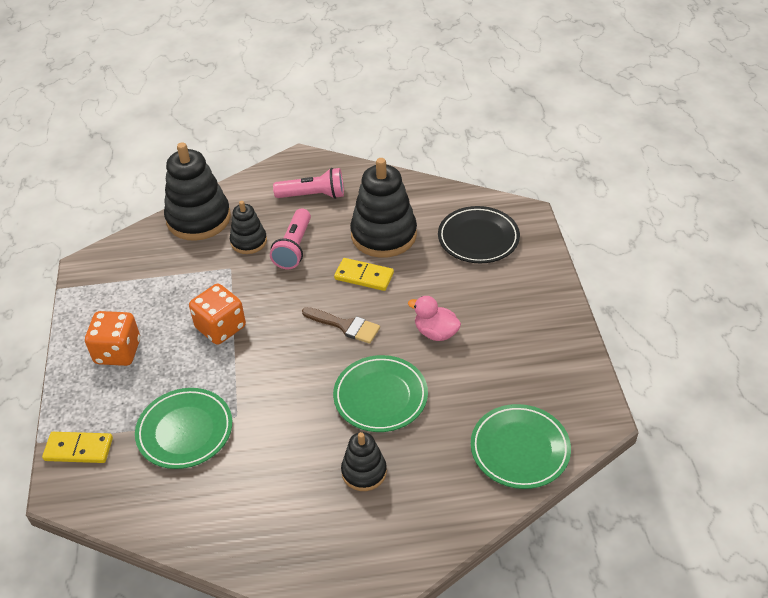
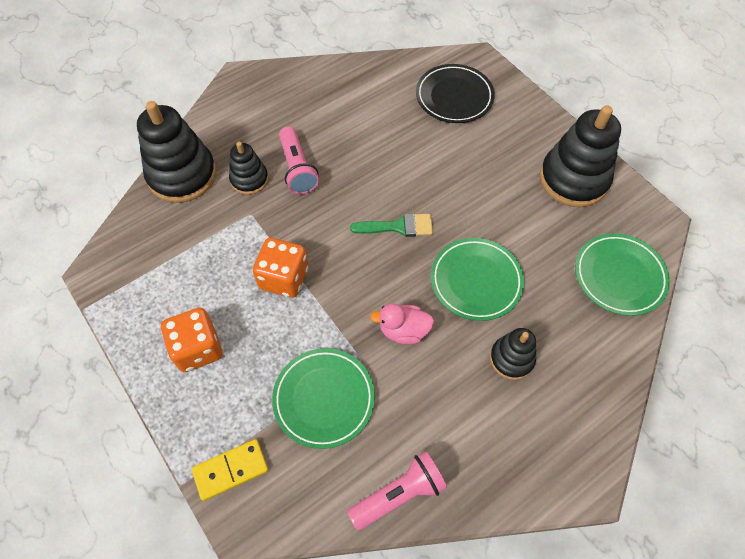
camera: 30 degrees left, 15 degrees up
pink flashlight [273,168,344,199] -> pink flashlight moved to [347,451,447,531]
brown brush [302,307,380,344] -> green brush [350,213,433,237]
yellow domino [334,258,394,291] -> none
black stacking toy [350,158,417,258] -> black stacking toy moved to [540,105,621,207]
pink duck [408,296,461,341] -> pink duck moved to [370,303,434,344]

